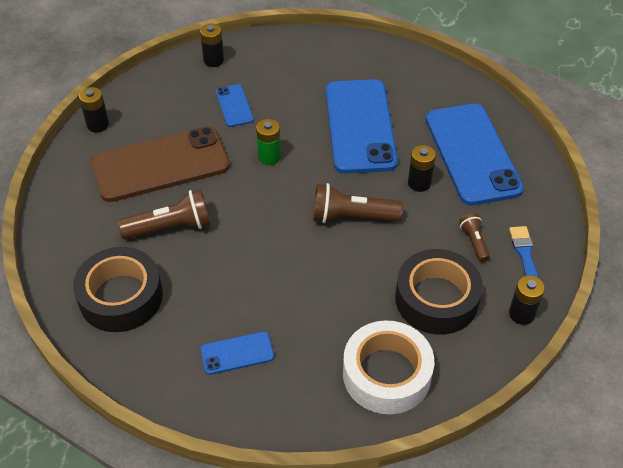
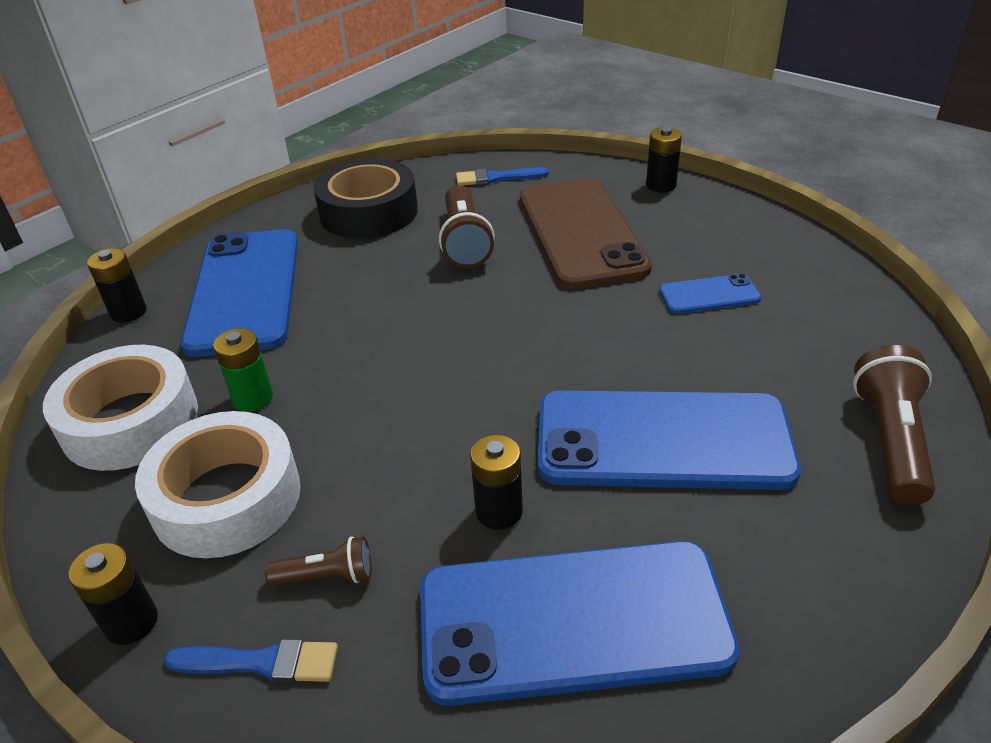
camera: 100 degrees right, 10 degrees down
black battery [200,24,224,67] -> black battery moved to [87,248,147,323]
blue phone [200,331,274,375] -> blue phone [181,229,298,357], size x2.18
green battery [256,119,281,165] -> green battery moved to [213,328,273,412]
brown flashlight [313,183,403,223] -> brown flashlight moved to [853,345,935,505]
black tape [395,249,483,335] -> white tape [135,411,301,558]
none -> blue brush [456,167,549,186]

